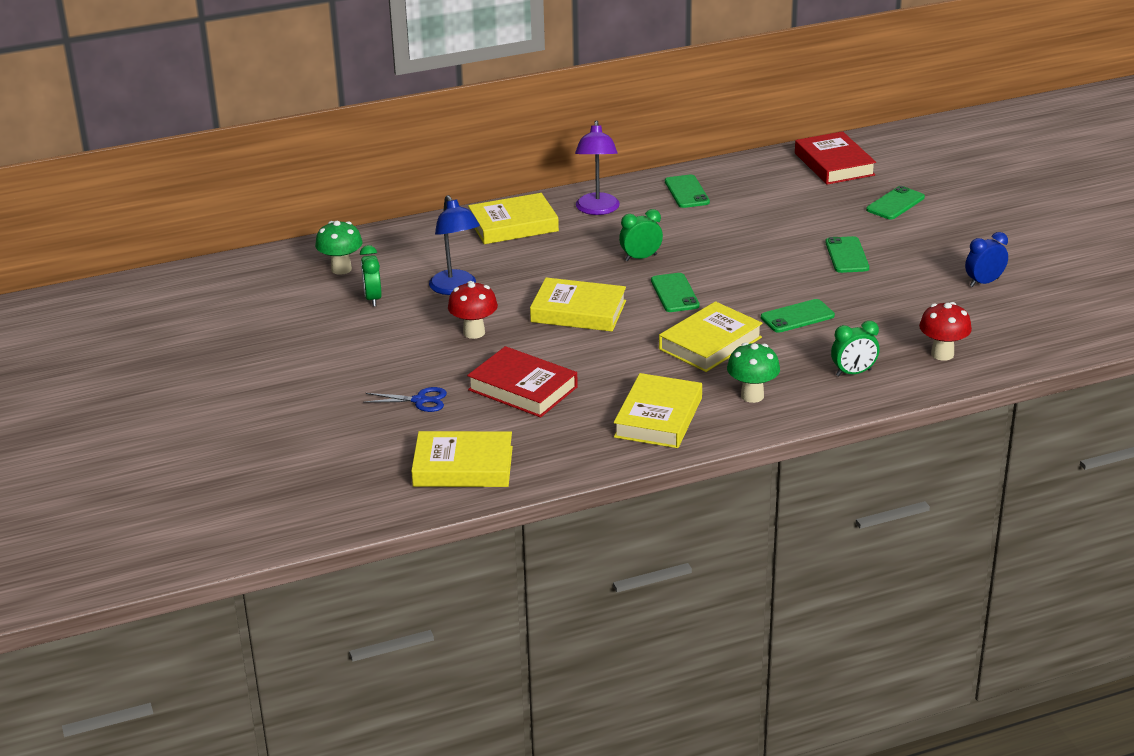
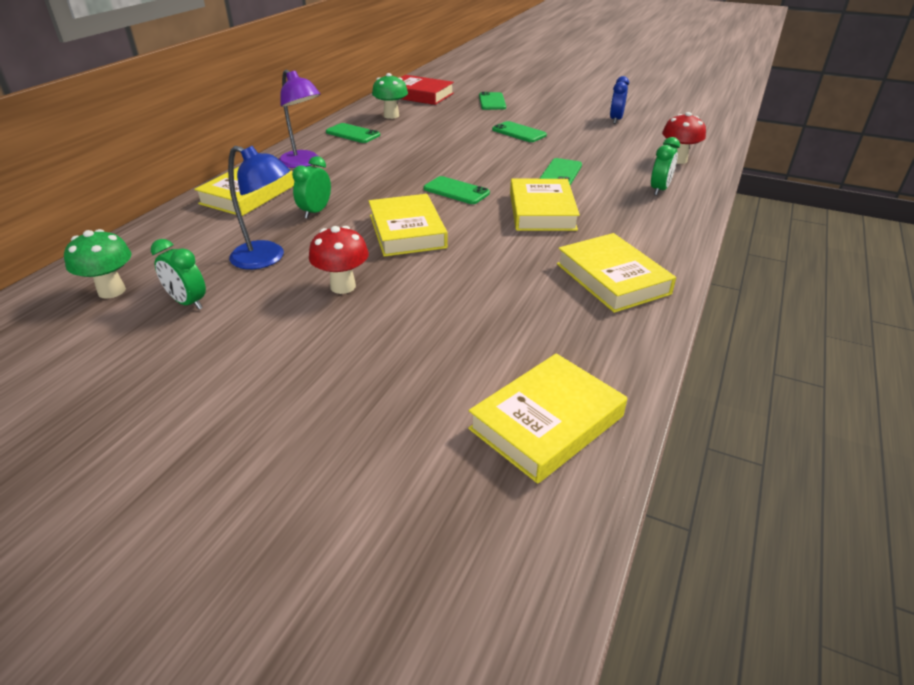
camera: 45 degrees left, 5 degrees up
blue scissors [363,387,447,412] -> none
red book [467,346,578,418] -> none
yellow book [530,277,626,332] -> yellow book turned 75 degrees counterclockwise [369,194,448,257]
green clock [619,209,663,261] -> green clock moved to [292,156,331,219]
green mushroom [727,343,780,403] -> green mushroom moved to [372,73,408,119]

